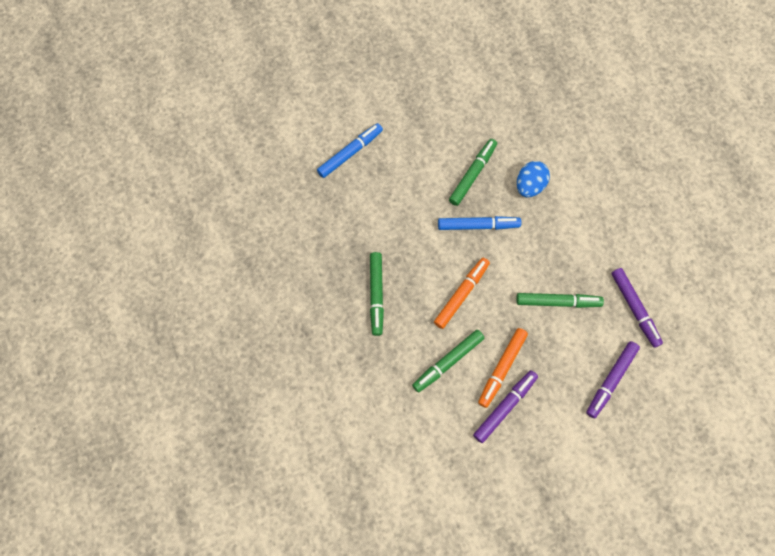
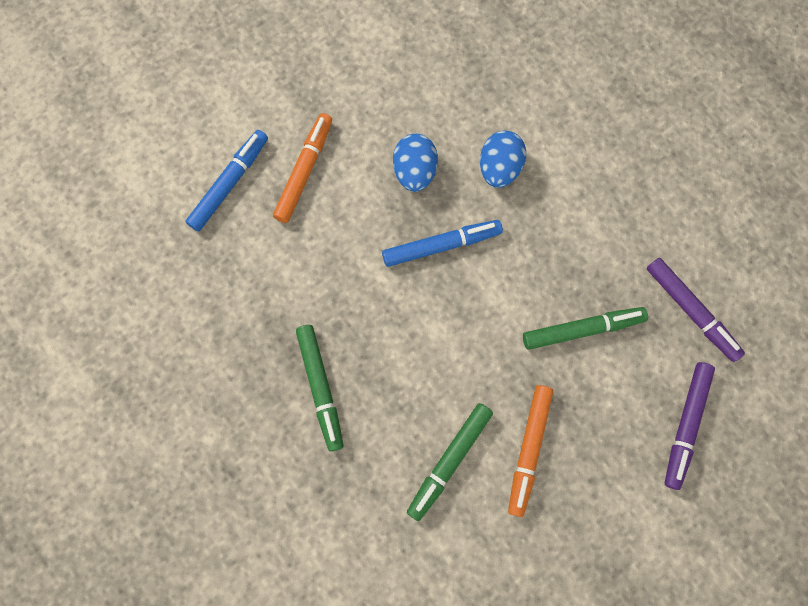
camera: 15 degrees left, 5 degrees up
orange marker [434,258,490,329] -> orange marker moved to [273,113,332,223]
green marker [449,139,497,206] -> blue egg [393,134,438,192]
purple marker [473,370,538,443] -> none

